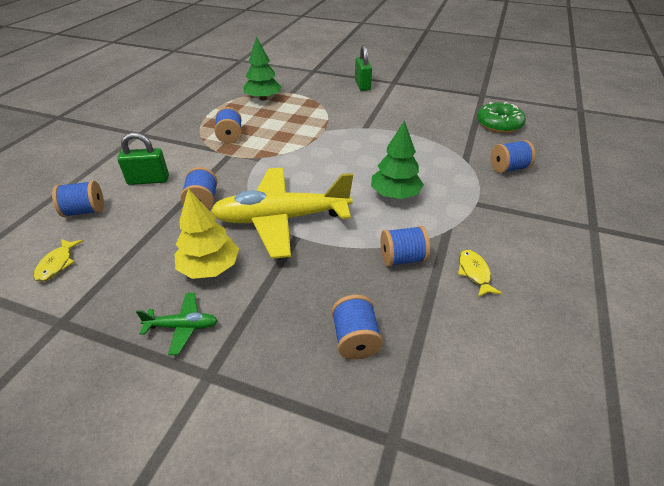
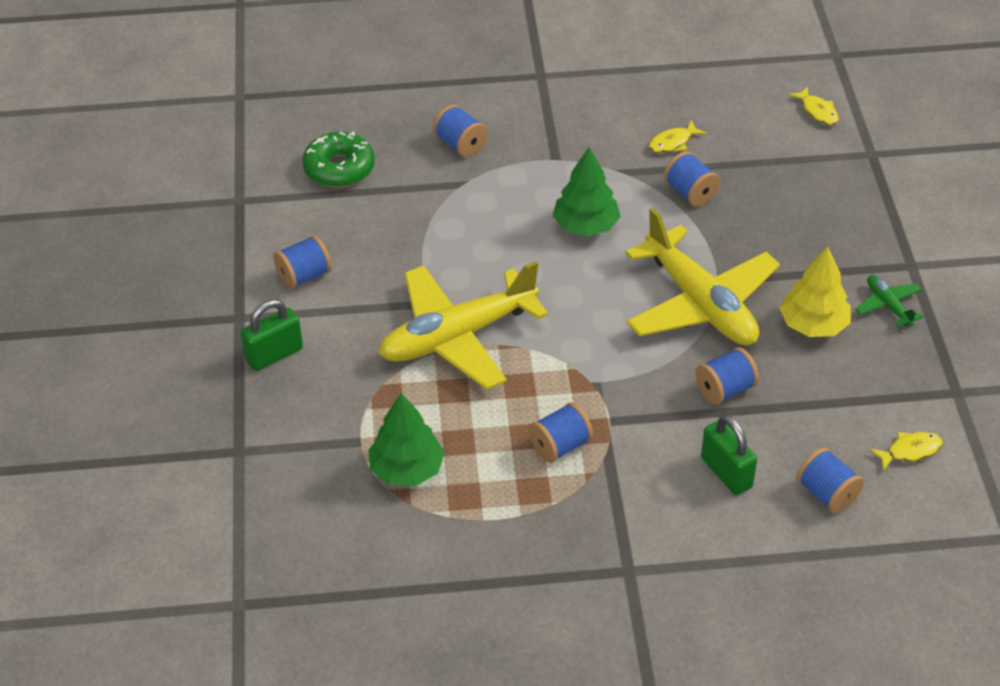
camera: 115 degrees left, 5 degrees up
blue spool [332,295,383,360] -> blue spool moved to [273,235,332,289]
none -> yellow plane [379,261,548,390]
none -> yellow fish [788,86,839,126]

